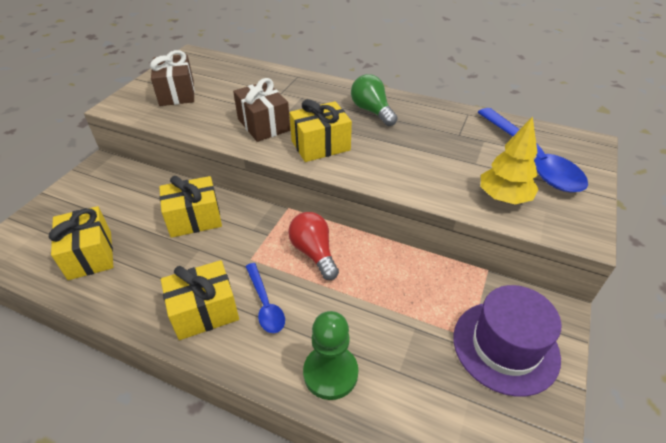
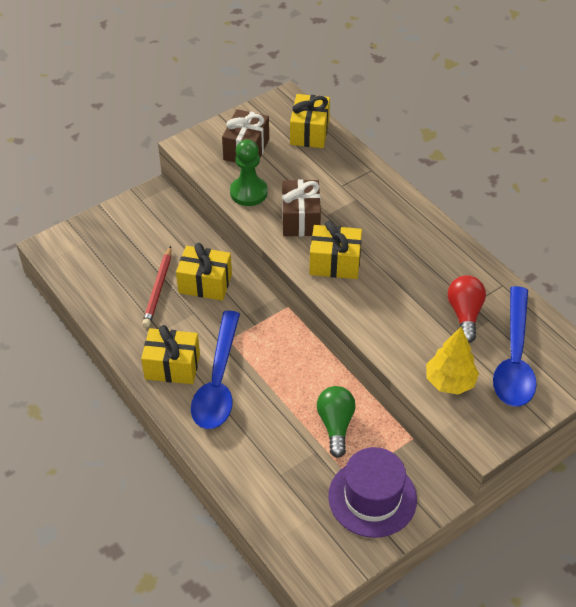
camera: 30 degrees right, 5 degrees up
yellow gift [49,206,114,280] -> yellow gift moved to [290,94,330,148]
blue spoon [245,263,285,333] -> blue spoon [191,311,240,429], size x1.91
red light bulb [288,212,339,280] -> red light bulb moved to [448,275,486,343]
green pawn [303,311,358,400] -> green pawn moved to [230,139,268,206]
green light bulb [351,74,398,126] -> green light bulb moved to [317,386,356,458]
none -> red pencil [142,246,171,327]

